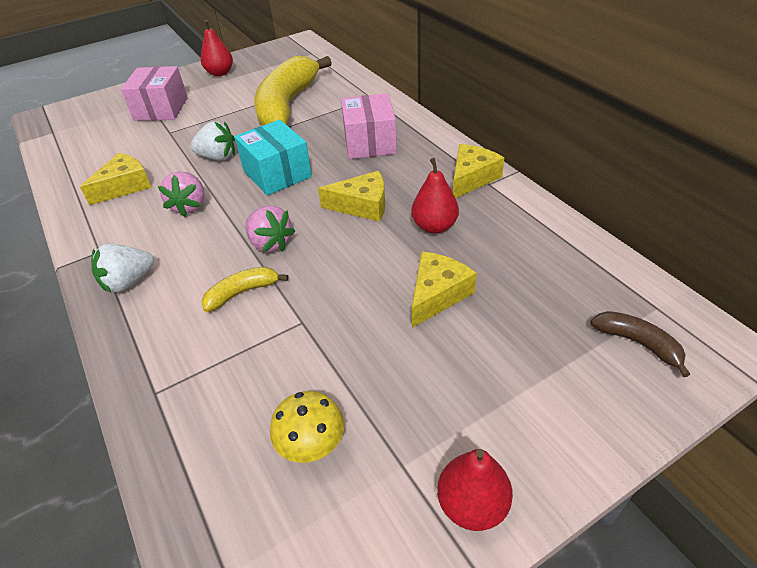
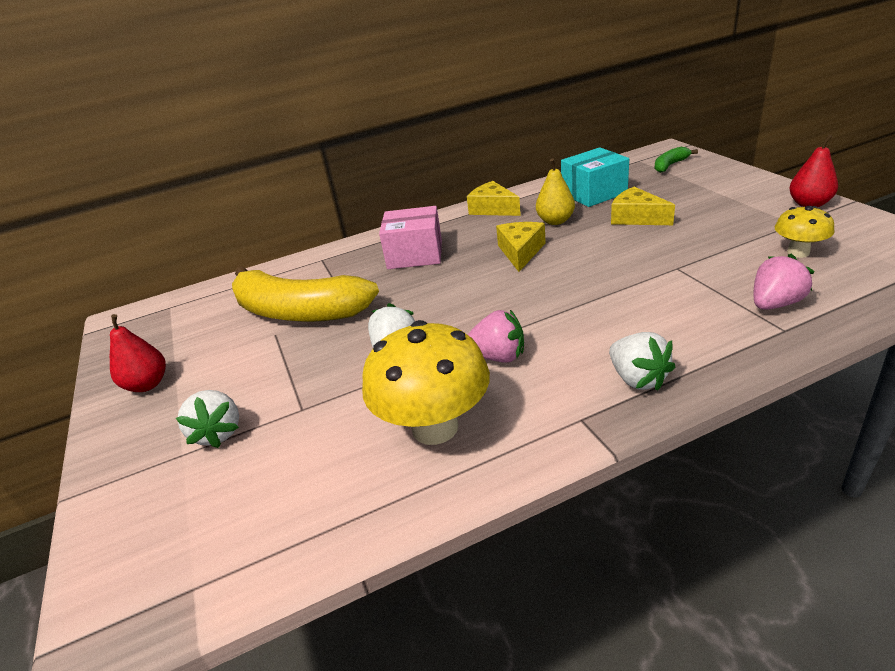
camera: 80 degrees left, 10 degrees down
yellow cheese [80,153,152,205] -> yellow mushroom [362,320,490,445]
pink box [121,66,188,121] -> white strawberry [176,390,239,448]
yellow banana [202,267,288,312] -> none
turquoise box [235,120,312,196] -> turquoise box moved to [561,147,629,207]
pink strawberry [245,206,295,252] -> pink strawberry moved to [754,254,815,310]
red pear [411,158,459,234] -> yellow pear [536,158,575,225]
brown banana [590,311,690,377] -> green banana [654,147,698,173]

